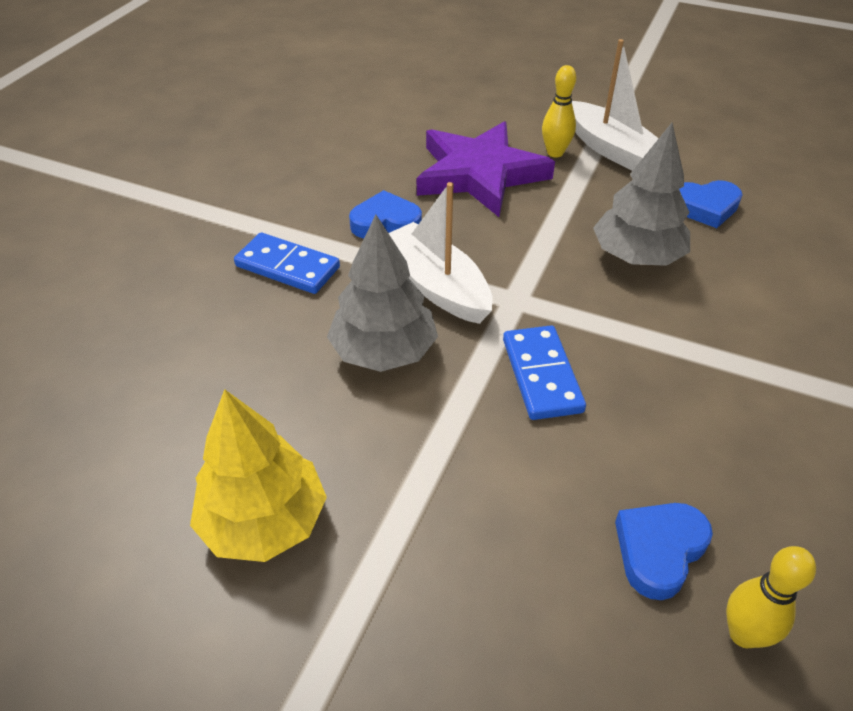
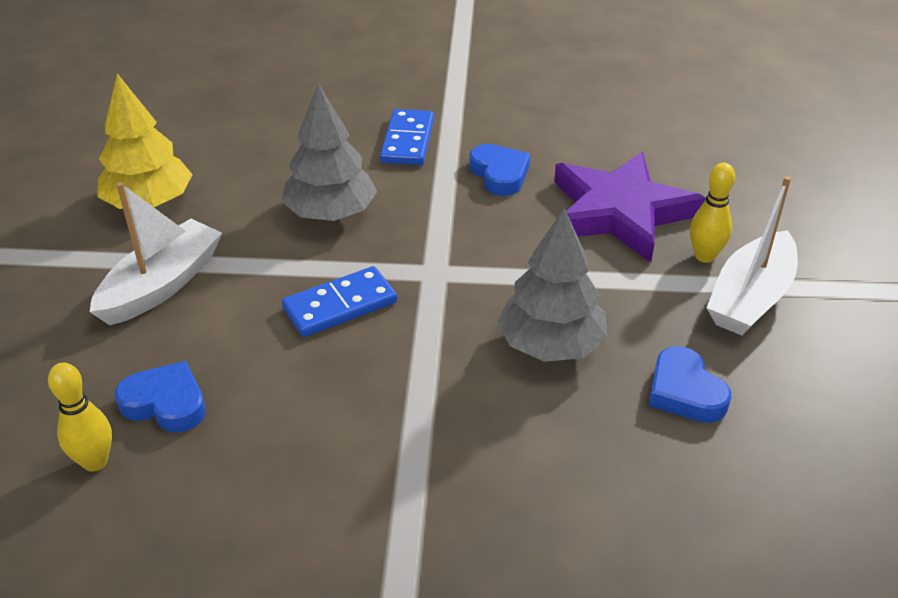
camera: 70 degrees right, 5 degrees down
white boat [389,182,493,324] -> white boat moved to [90,182,222,325]

